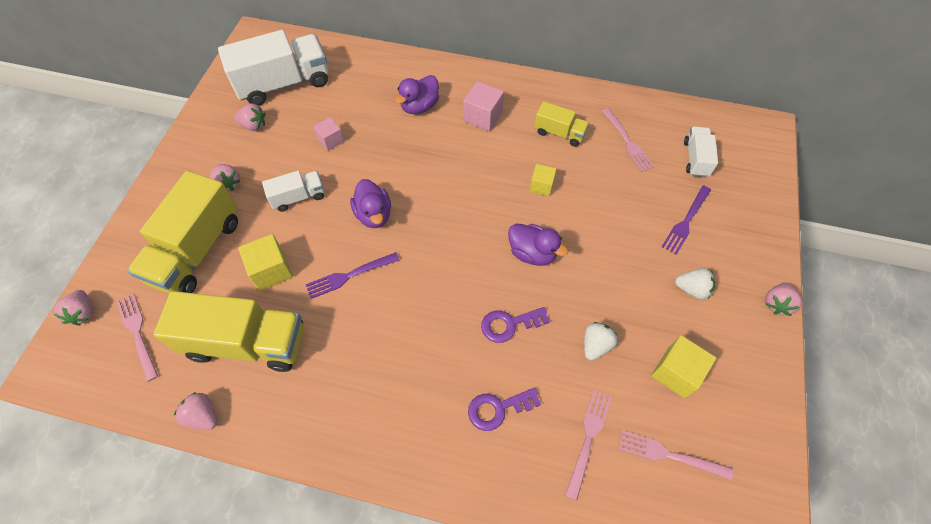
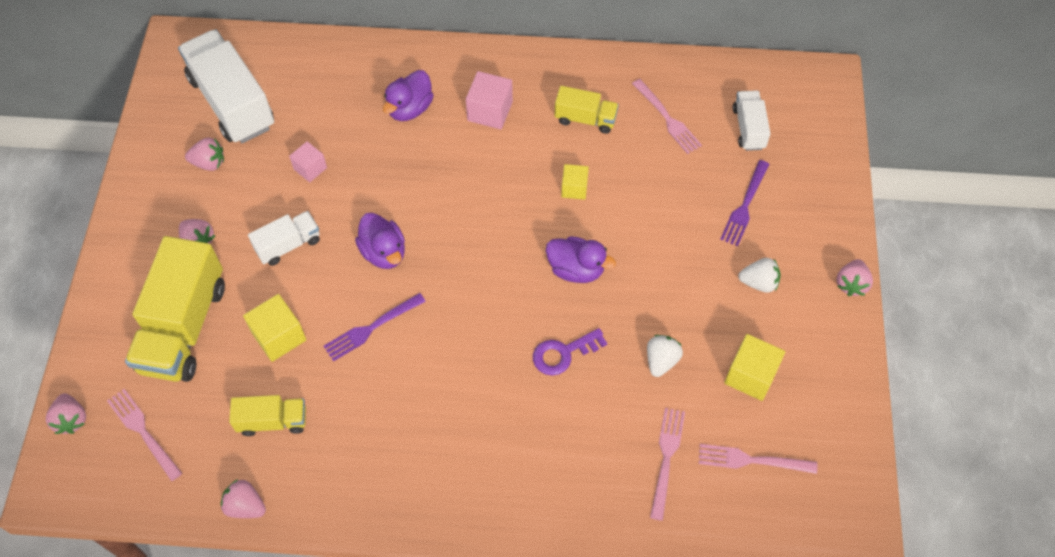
camera: 10 degrees left, 0 degrees up
yellow truck [153,291,304,372] -> yellow truck [229,395,306,436], size x0.51
white truck [218,30,328,105] -> white truck turned 90 degrees counterclockwise [178,29,274,143]
purple key [468,387,541,431] -> none

